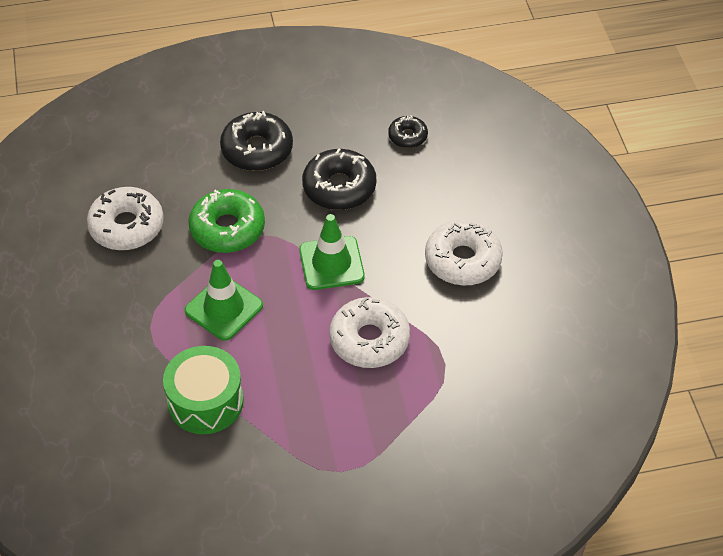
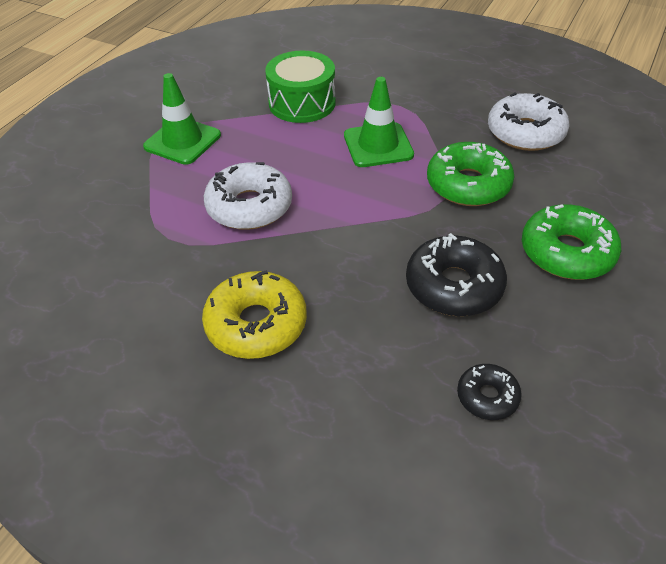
camera: 130 degrees right, 5 degrees down
black donut [220,111,293,171] -> green donut [522,204,621,280]
green traffic cone [299,214,365,290] -> green traffic cone moved to [143,73,221,165]
white donut [425,220,503,286] -> yellow donut [202,270,307,359]

